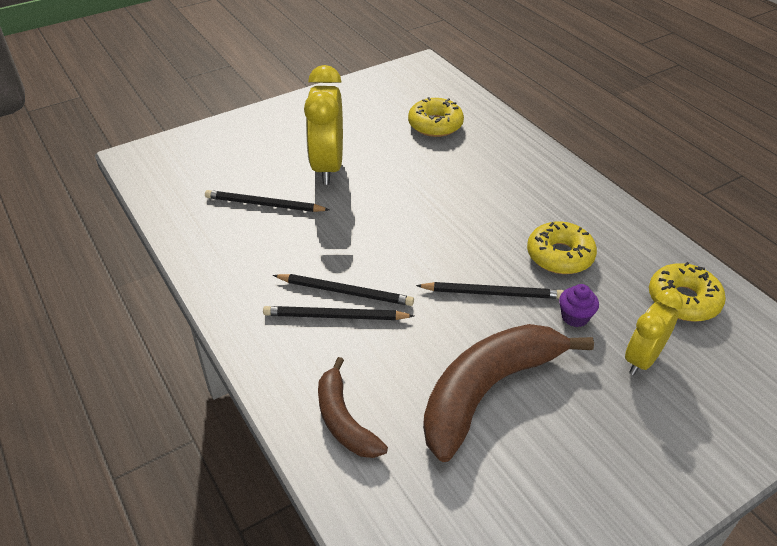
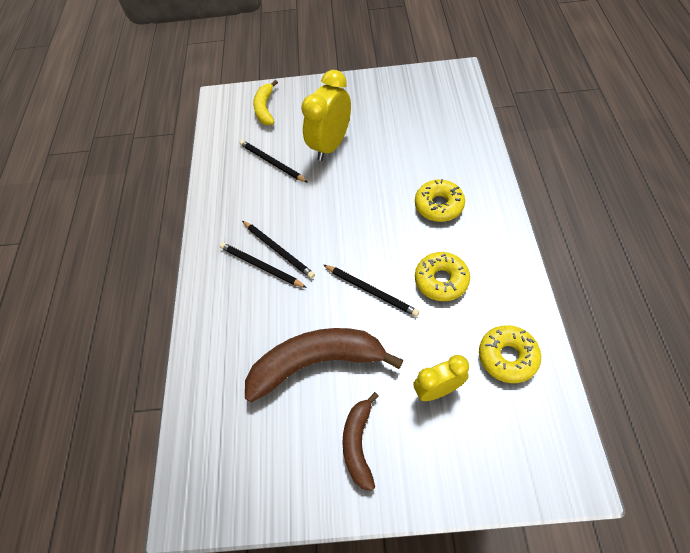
camera: 35 degrees right, 15 degrees up
brown banana [318,357,388,458] -> brown banana moved to [342,392,379,491]
yellow donut [408,97,464,137] -> yellow donut moved to [415,179,465,222]
purple cupcake [559,284,599,327] -> none
none -> yellow banana [253,80,278,125]

